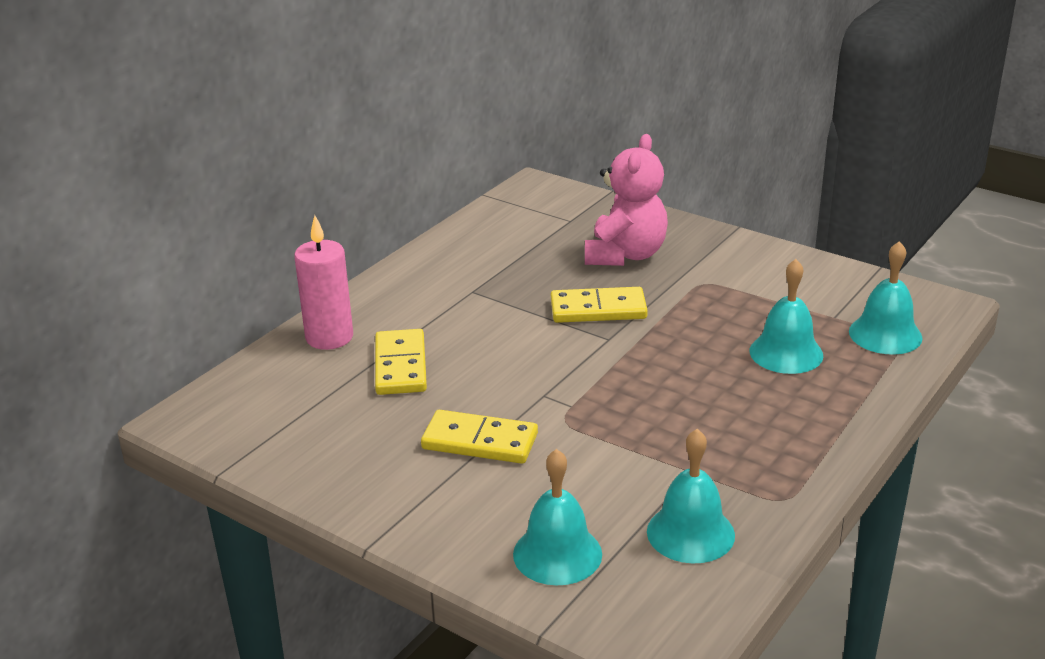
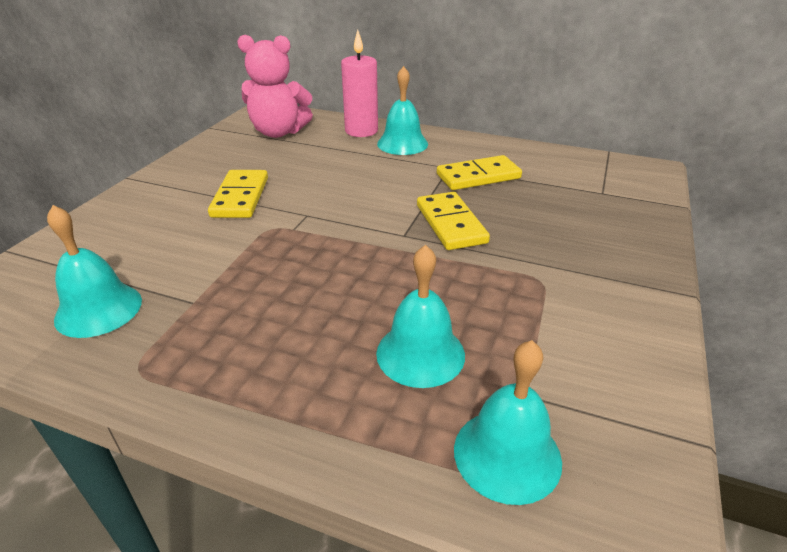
camera: 75 degrees right, 5 degrees up
yellow domino [375,329,427,395] -> yellow domino moved to [437,155,522,190]
turquoise bell [513,449,602,585] -> turquoise bell moved to [377,66,428,155]
pink teddy bear [585,134,668,266] -> pink teddy bear moved to [237,35,313,138]

